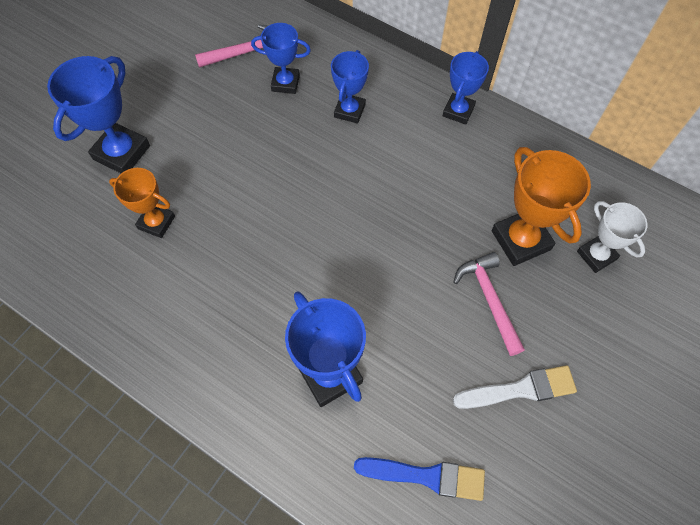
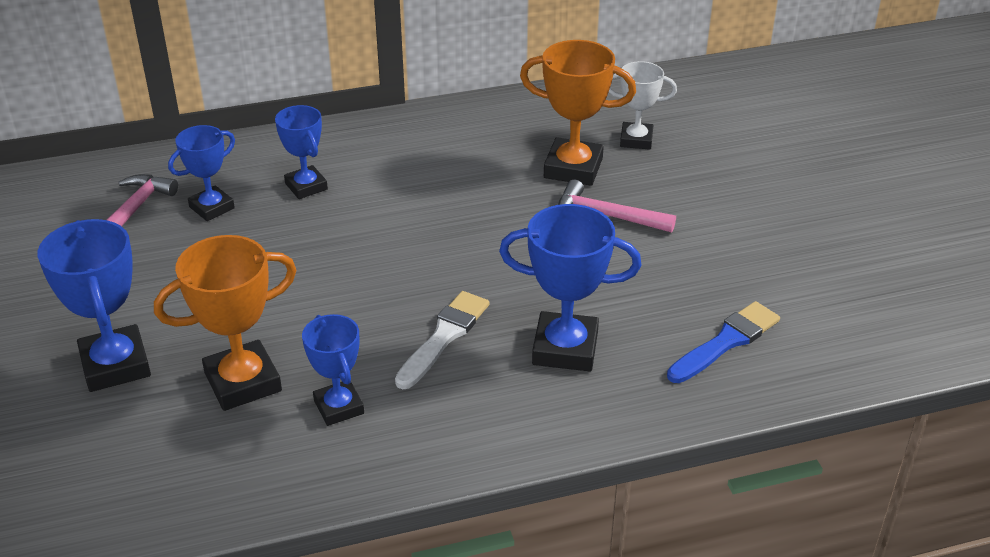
camera: 50 degrees left, 25 degrees down
orange trophy [109,168,175,238] -> orange trophy [154,235,297,411], size x1.57
blue trophy [443,51,489,125] -> blue trophy moved to [302,314,364,426]
white brush [453,365,577,409] -> white brush moved to [395,291,489,389]

